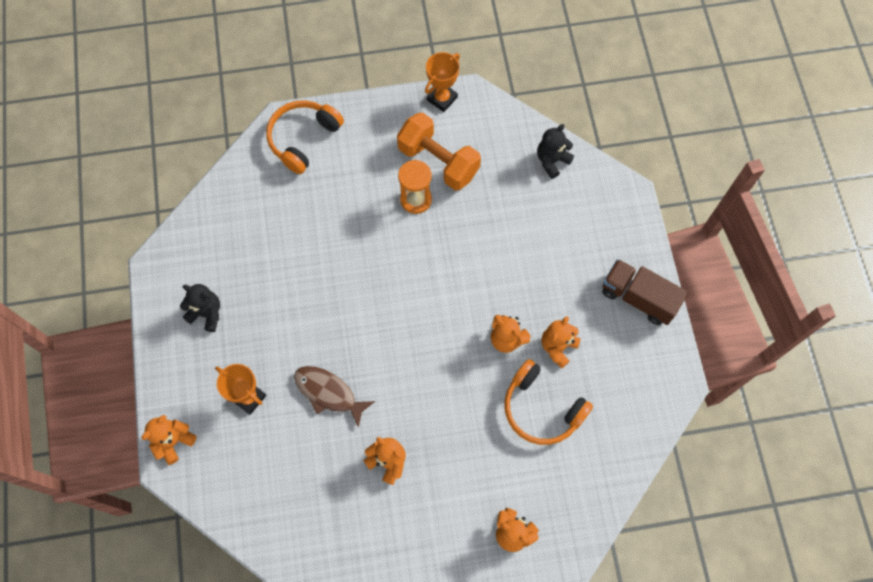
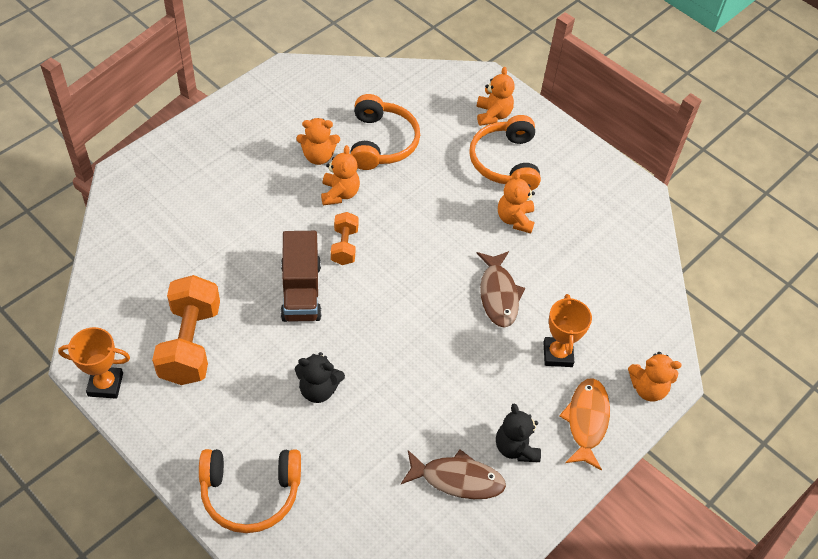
camera: 130 degrees left, 15 degrees down
orange hourglass [398,160,432,214] -> none
black teddy bear [537,124,574,179] -> black teddy bear moved to [295,352,345,403]
brown truck [602,259,688,325] -> brown truck moved to [281,231,322,322]
none -> orange dumbbell [331,212,359,265]
none -> brown fish [401,449,506,499]
none -> orange headphones [469,115,541,191]
none -> orange fish [559,378,610,471]

